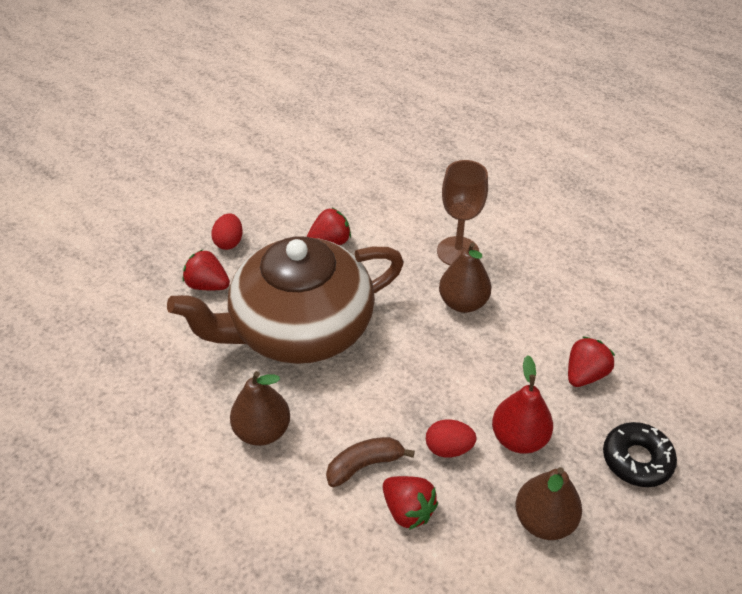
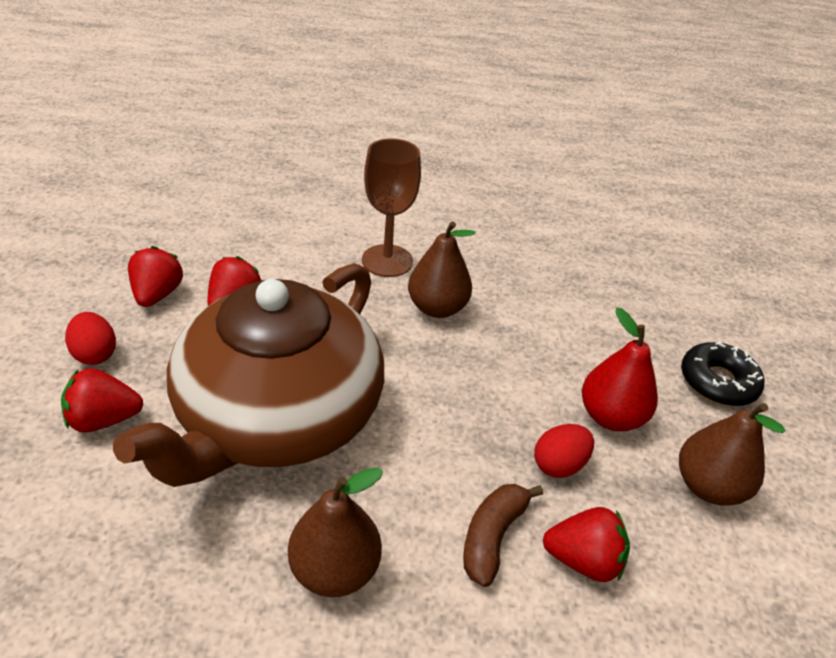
camera: 40 degrees left, 5 degrees down
red strawberry [568,336,615,387] -> red strawberry moved to [128,246,183,307]

